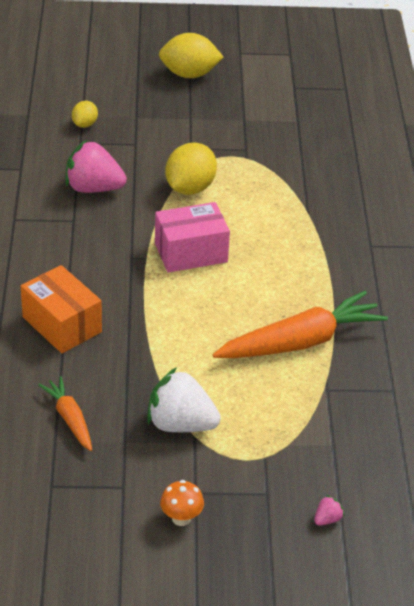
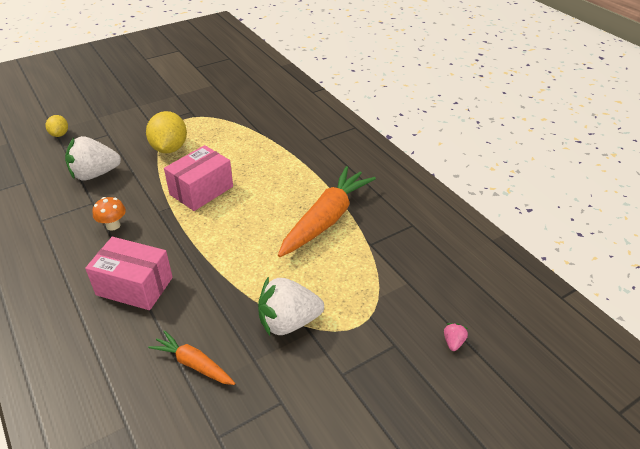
camera: 30 degrees left, 0 degrees up
orange box [21,265,102,353] -> pink box [85,237,173,310]
pink strawberry [66,140,127,193] -> white strawberry [65,136,121,180]
yellow lemon [159,33,224,78] -> none
orange mushroom [160,480,204,526] -> orange mushroom moved to [92,197,126,231]

